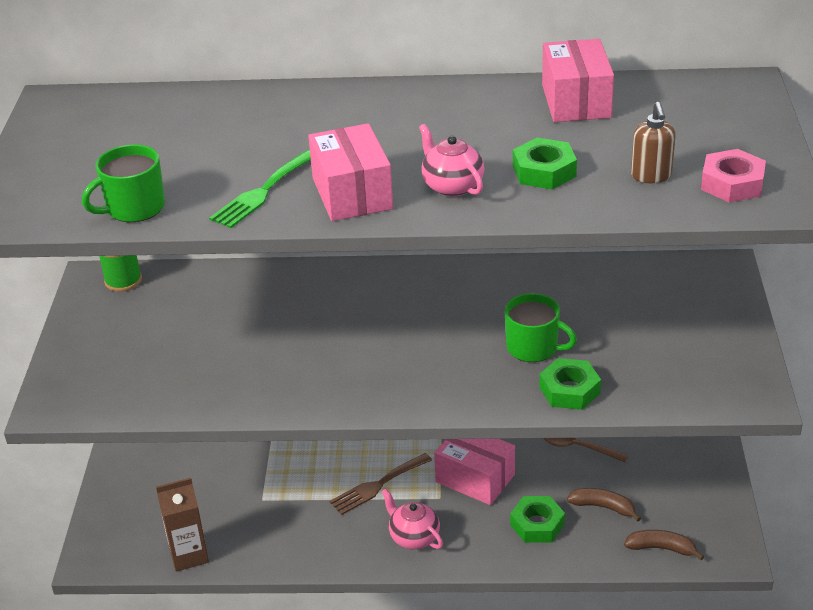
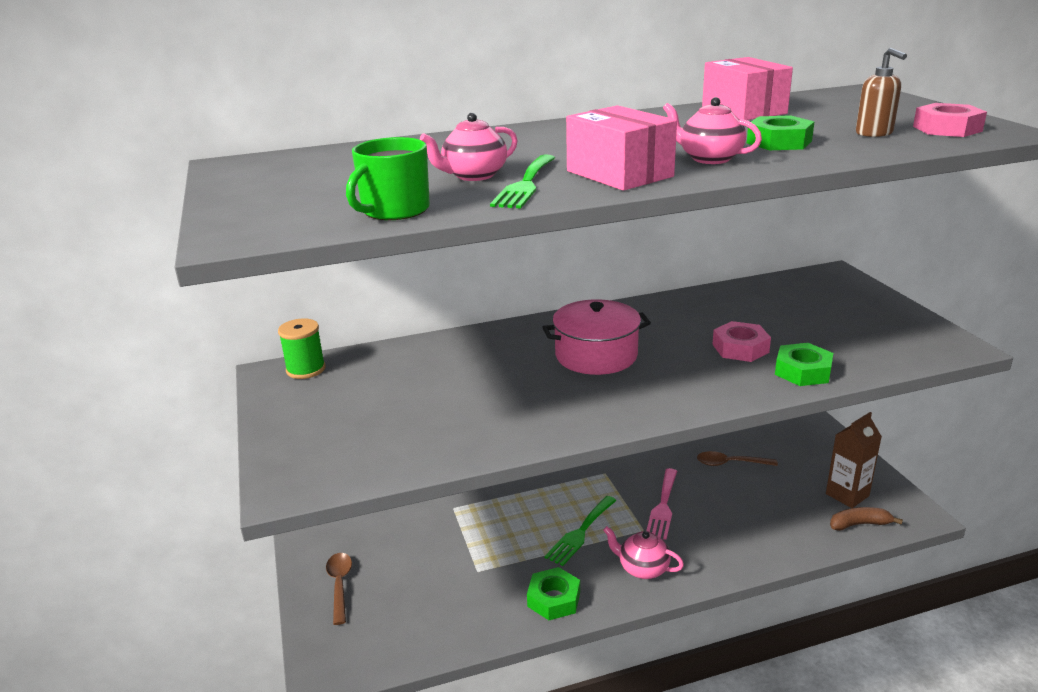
camera: 20 degrees left, 10 degrees down
brown carton [156,478,209,572] -> brown carton moved to [826,412,882,508]
brown fork [330,453,432,515] -> green fork [545,496,617,566]
pink box [434,439,515,505] -> pink fork [646,468,677,540]
green mug [505,293,577,362] -> pink nut [712,321,771,362]
green nut [510,496,565,543] -> green nut moved to [527,567,580,620]
brown banana [567,488,641,522] -> none
none -> brown spoon [326,553,352,625]
none -> pink teapot [420,113,518,181]
none -> pink pot [542,300,651,375]

